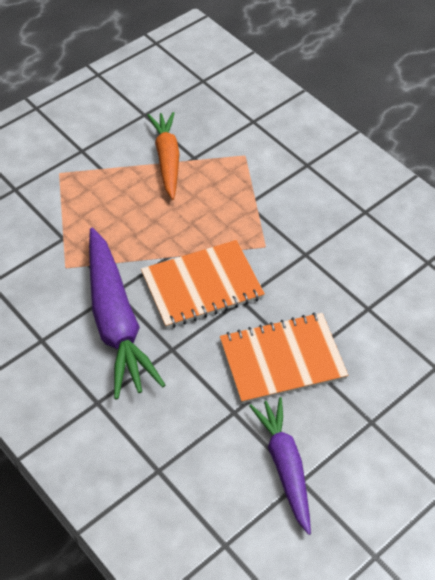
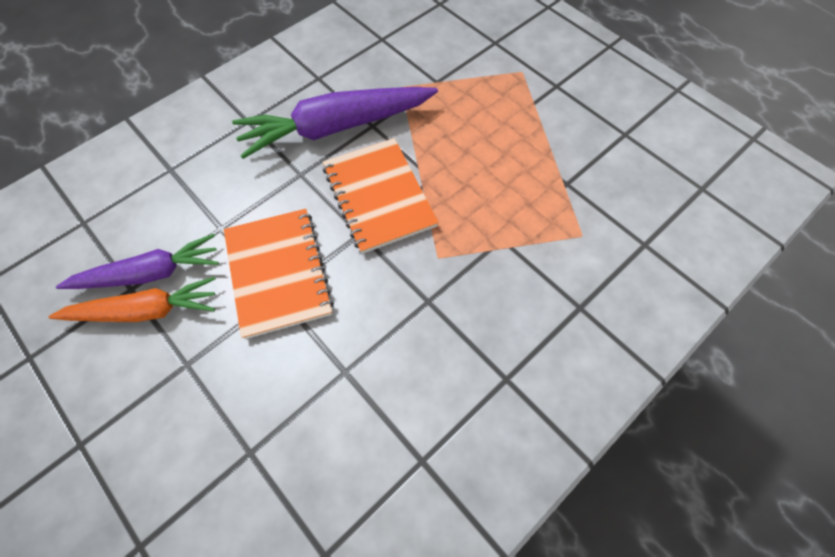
camera: 90 degrees right, 10 degrees up
orange carrot [147,112,180,200] -> orange carrot moved to [49,277,215,322]

